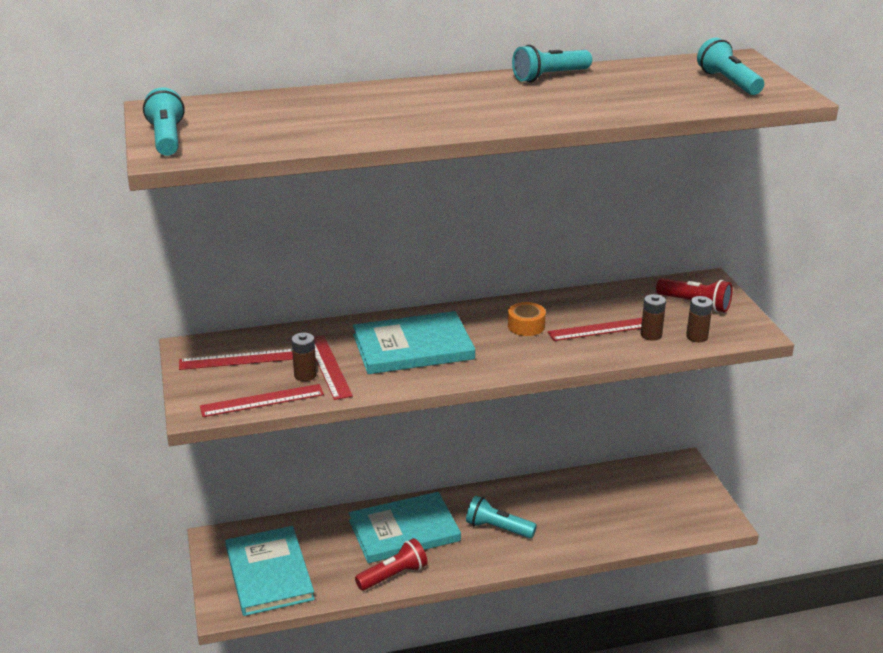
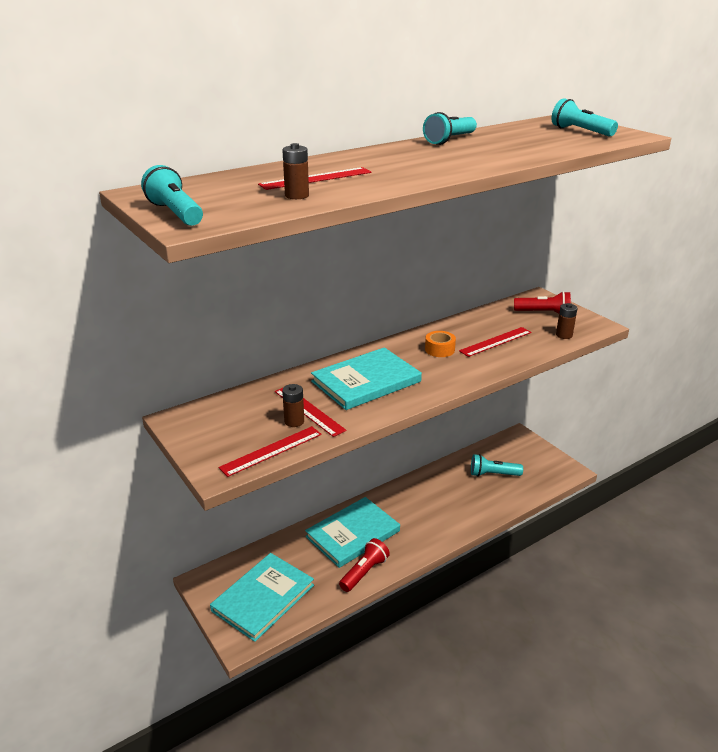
camera: 20 degrees left, 0 degrees up
red ruler [179,349,293,370] -> red ruler moved to [258,167,371,190]
turquoise book [225,526,315,616] -> turquoise book turned 75 degrees clockwise [210,553,314,642]
turquoise flashlight [466,496,537,538] -> turquoise flashlight moved to [471,454,523,477]
brown battery [641,294,666,341] -> brown battery moved to [282,143,309,199]

